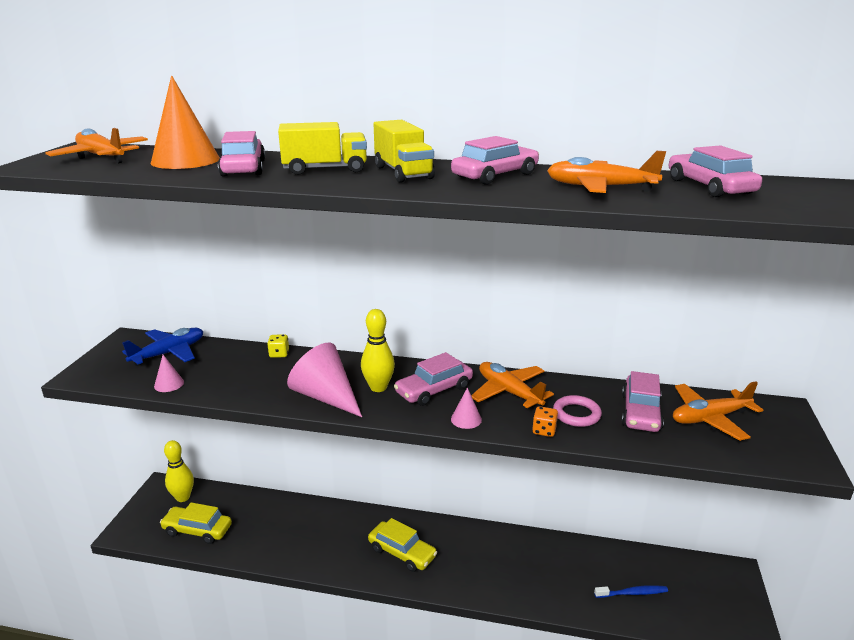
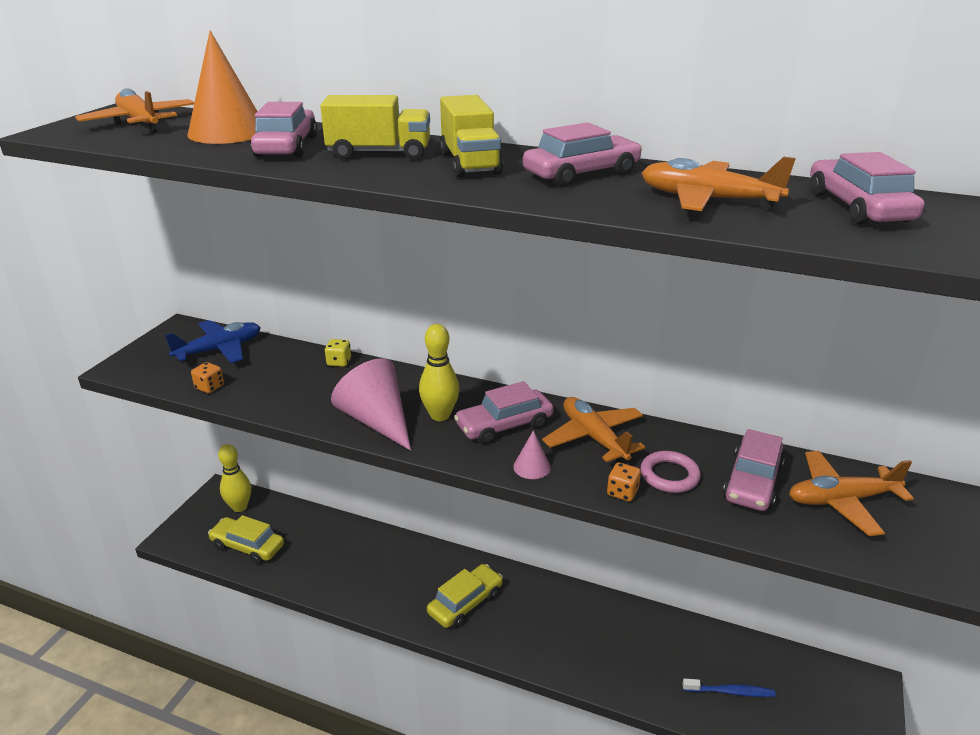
camera: 10 degrees right, 5 degrees up
pink cone [154,355,184,392] -> orange dice [191,362,224,393]
yellow car [368,518,437,572] -> yellow car turned 90 degrees counterclockwise [427,564,503,628]

